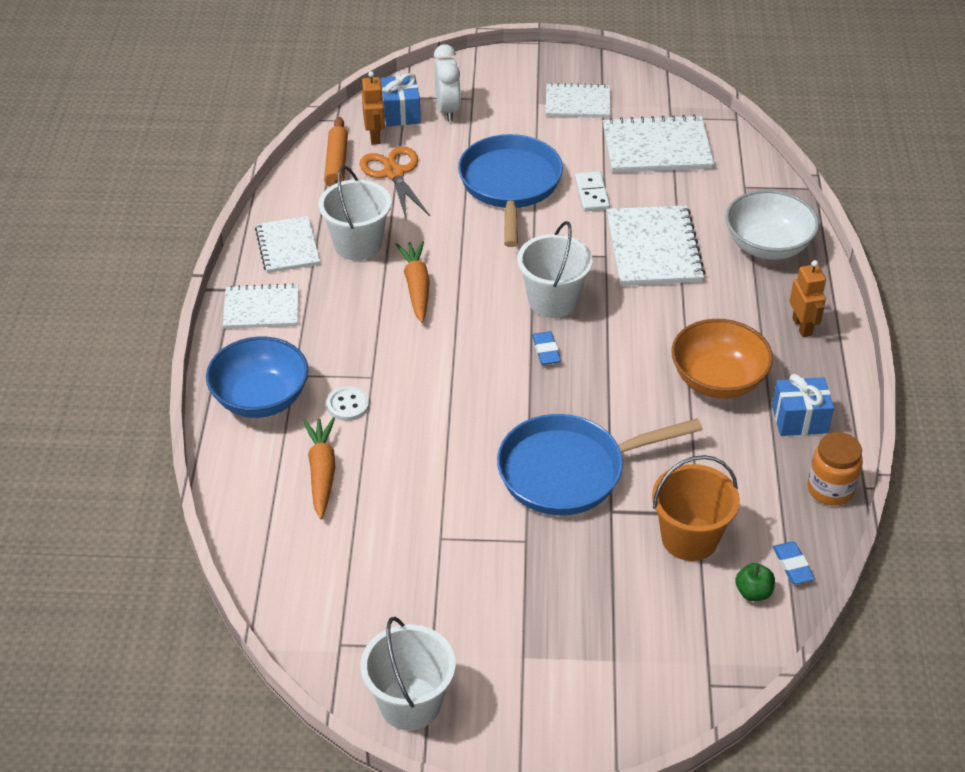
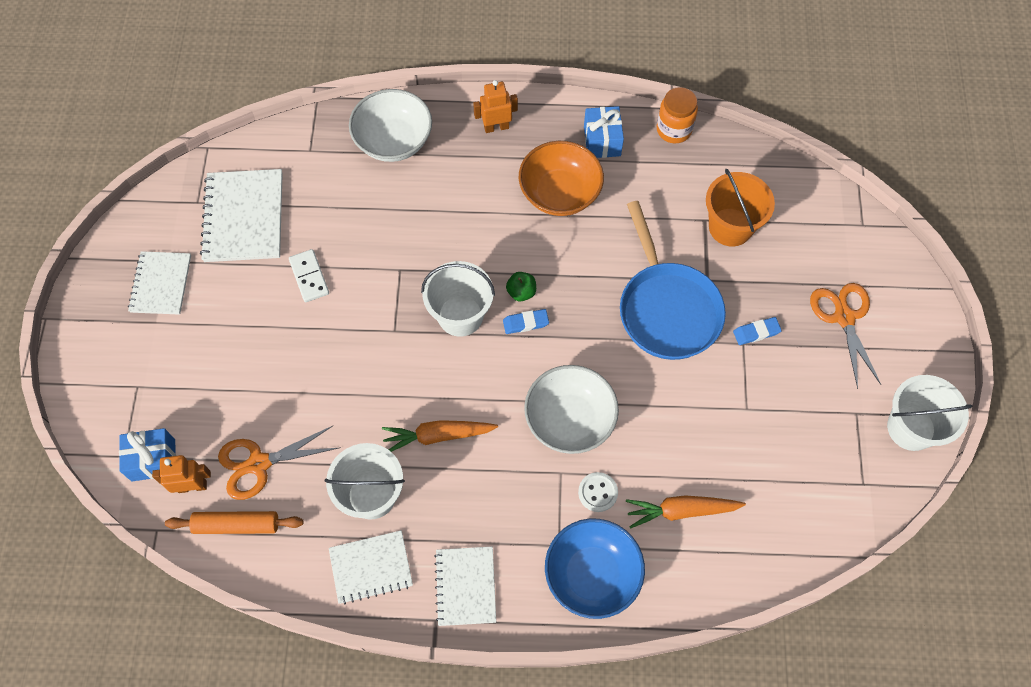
camera: 90 degrees left, 20 degrees up
white clock [434,44,461,122] -> none
blue pan [458,134,563,247] -> none
white domino [575,171,610,212] -> white domino turned 75 degrees clockwise [289,249,329,302]
white notebook [606,205,705,286] -> none
green apple [735,563,775,601] -> green apple moved to [506,272,536,302]
blue eraser [773,542,815,584] -> blue eraser moved to [733,317,782,345]
none -> white bowl [524,365,619,454]
none -> orange scissors [810,283,881,389]

